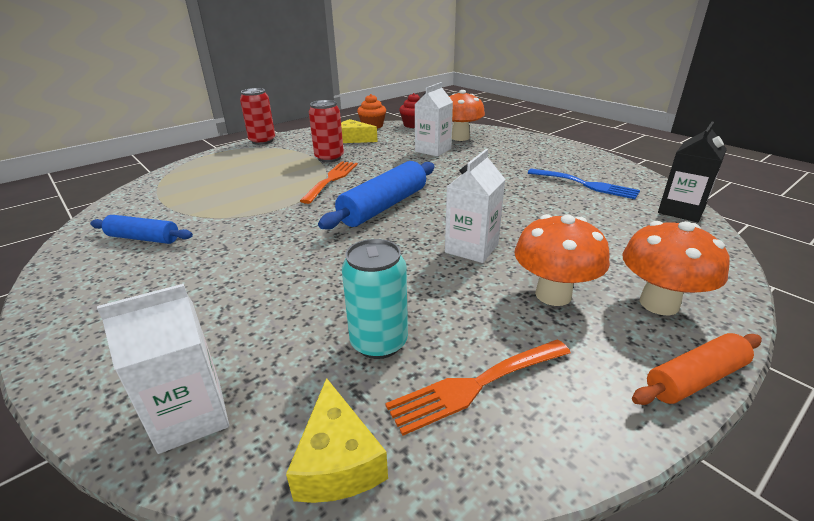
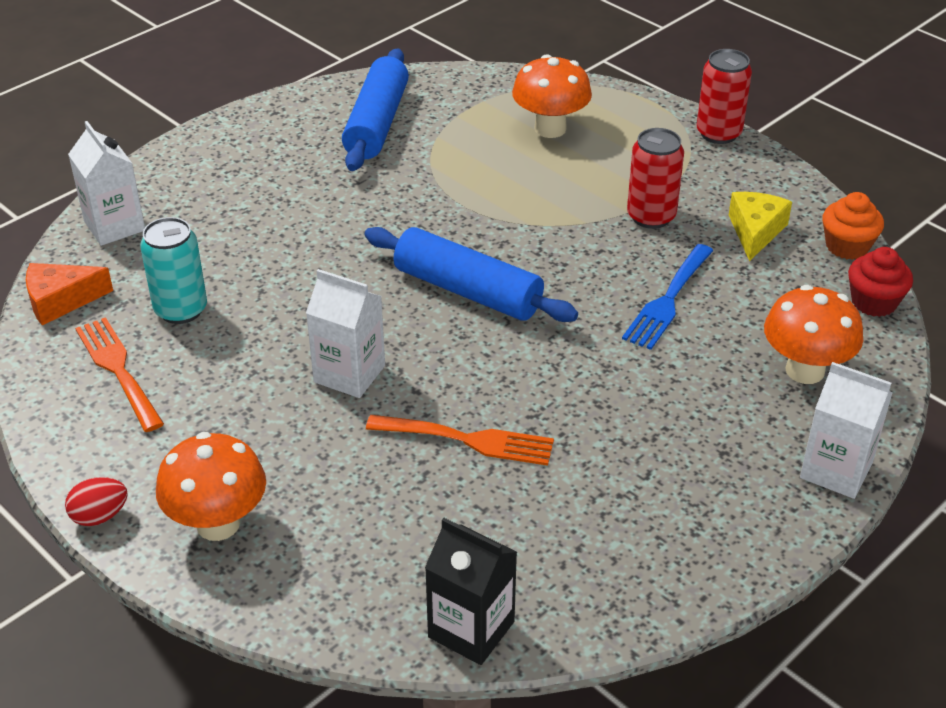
camera: 85 degrees right, 10 degrees up
blue rolling pin [90,215,193,244] -> blue rolling pin [342,48,409,171], size x1.64
yellow cheese [286,378,388,503] -> orange cheese [26,263,113,325]
orange fork [300,161,358,204] -> orange fork moved to [366,415,554,466]
white carton [415,82,453,157] -> white carton moved to [800,362,892,499]
orange mushroom [514,214,610,306] -> orange mushroom moved to [512,54,592,138]
blue fork [528,169,640,199] -> blue fork moved to [622,244,714,350]
orange rolling pin [632,333,762,405] -> red egg [65,477,128,526]

